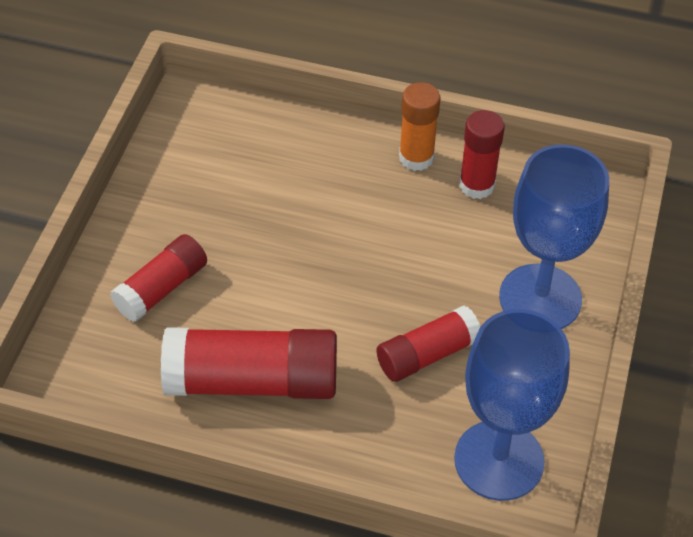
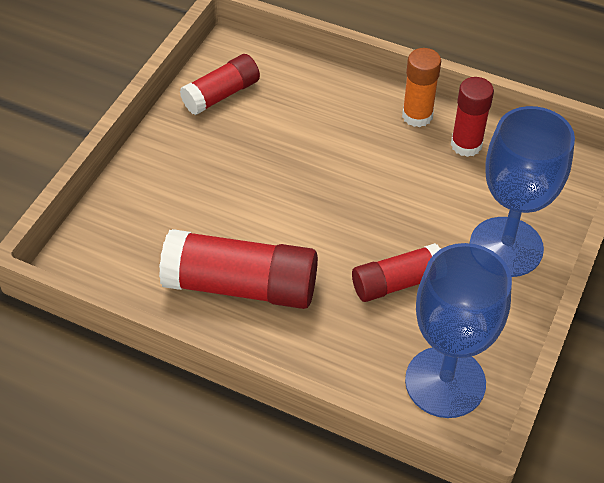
camera: 10 degrees right, 0 degrees up
red glue stick [110,234,207,322] -> red glue stick moved to [180,54,260,115]

